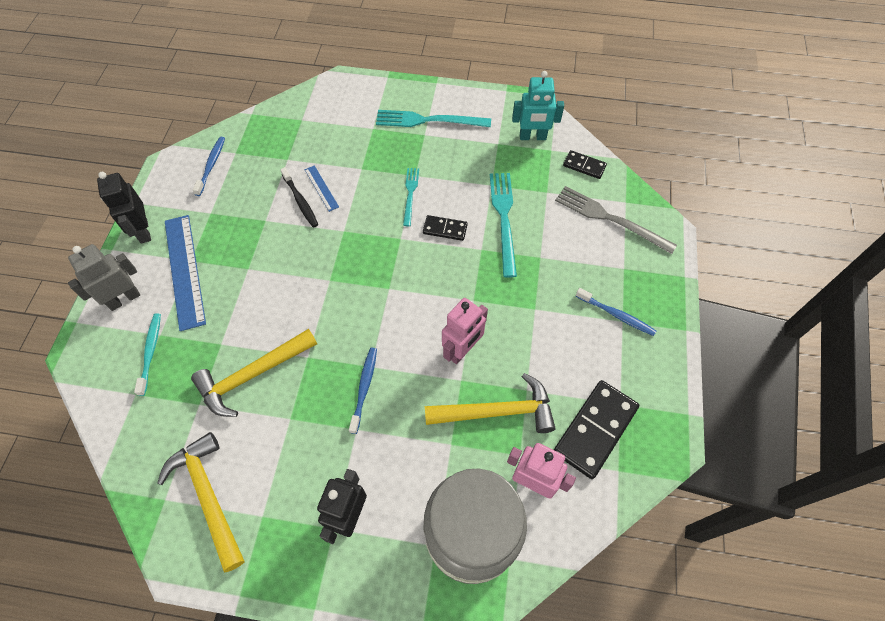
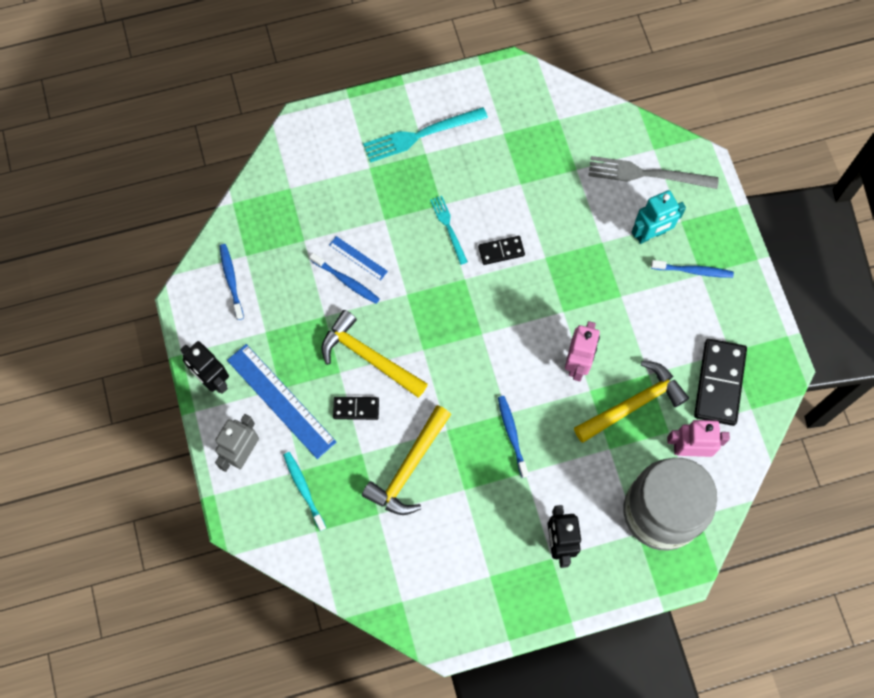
camera: 25 degrees left, 10 degrees up
yellow hammer [157,432,244,572] -> yellow hammer moved to [321,310,428,398]
black toothbrush [280,167,318,228] -> blue toothbrush [310,253,380,304]
turquoise fork [490,173,517,278] -> none
turquoise robot [512,71,564,140] -> turquoise robot moved to [631,190,686,244]
black domino [563,150,607,179] -> black domino moved to [333,397,379,420]

